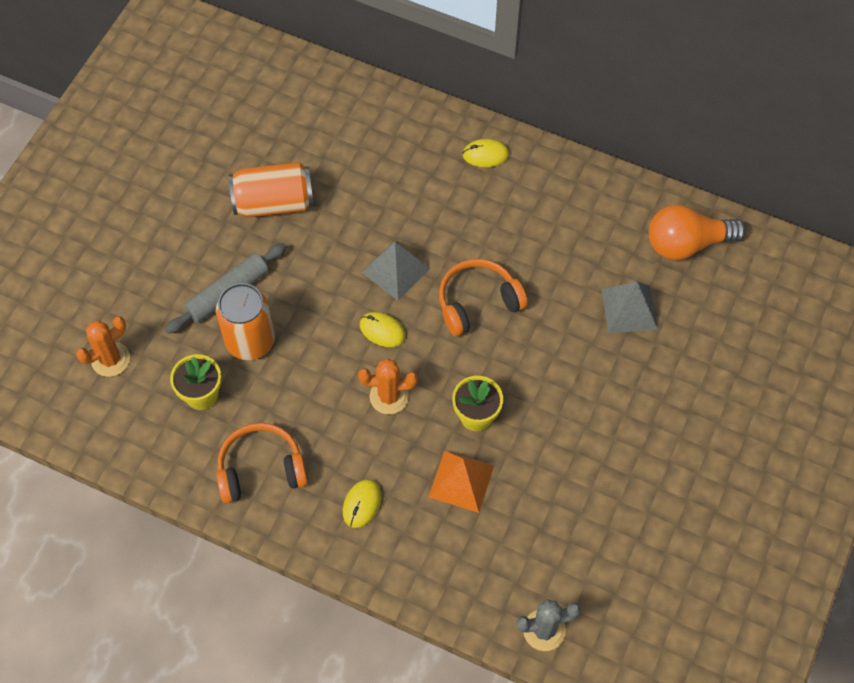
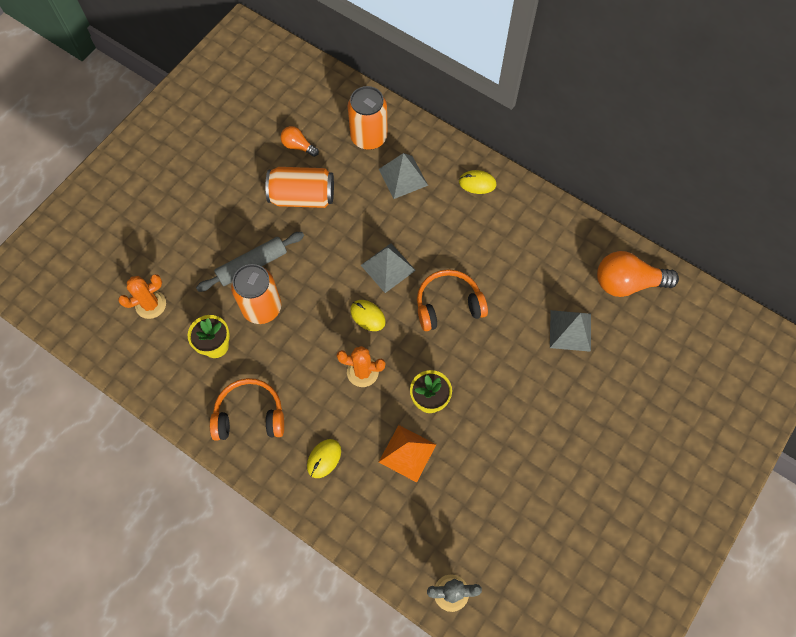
camera: 10 degrees right, 5 degrees up
none -> orange light bulb [281,126,319,157]
none -> orange can [348,86,388,150]
none -> grey pyramid [379,153,428,199]

